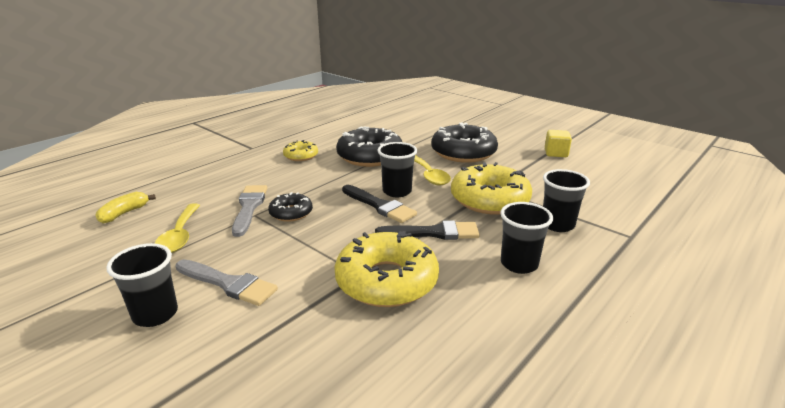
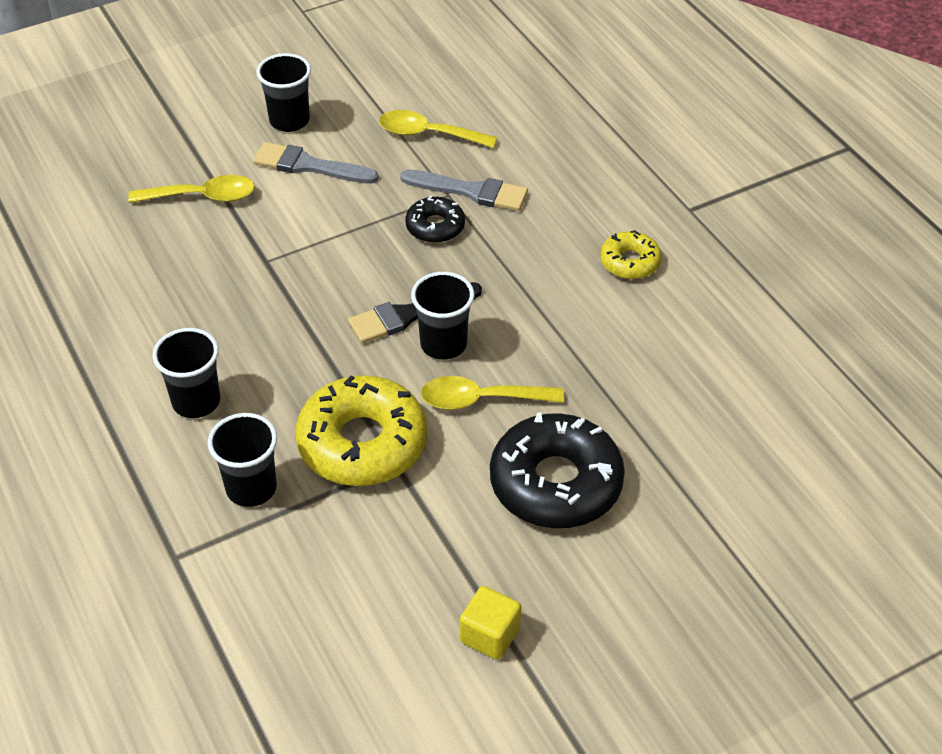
camera: 110 degrees right, 20 degrees up
yellow banana [95,192,156,223] -> none
grey brush [175,259,278,306] -> grey brush turned 60 degrees clockwise [253,142,379,183]
yellow donut [334,231,439,307] -> none
black donut [336,126,402,167] -> none
black brush [375,221,480,240] -> none
none -> yellow spoon [128,175,255,203]

